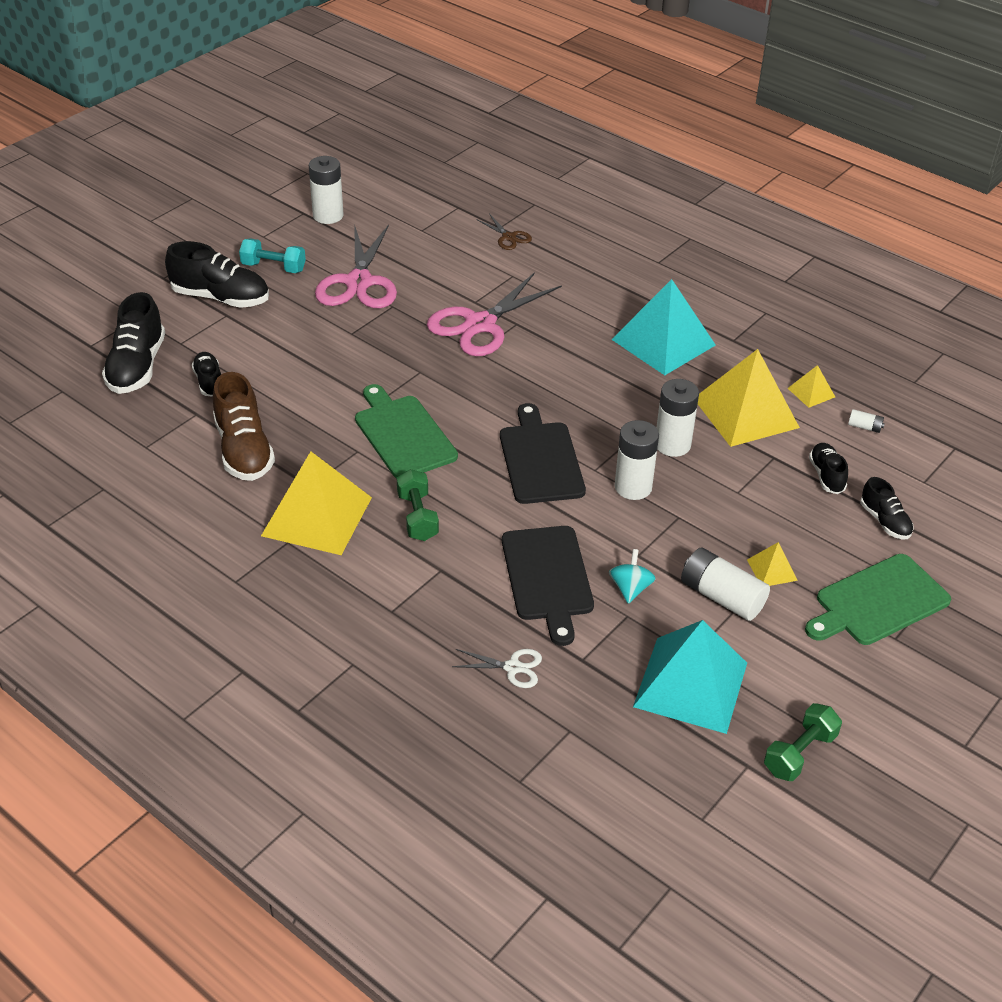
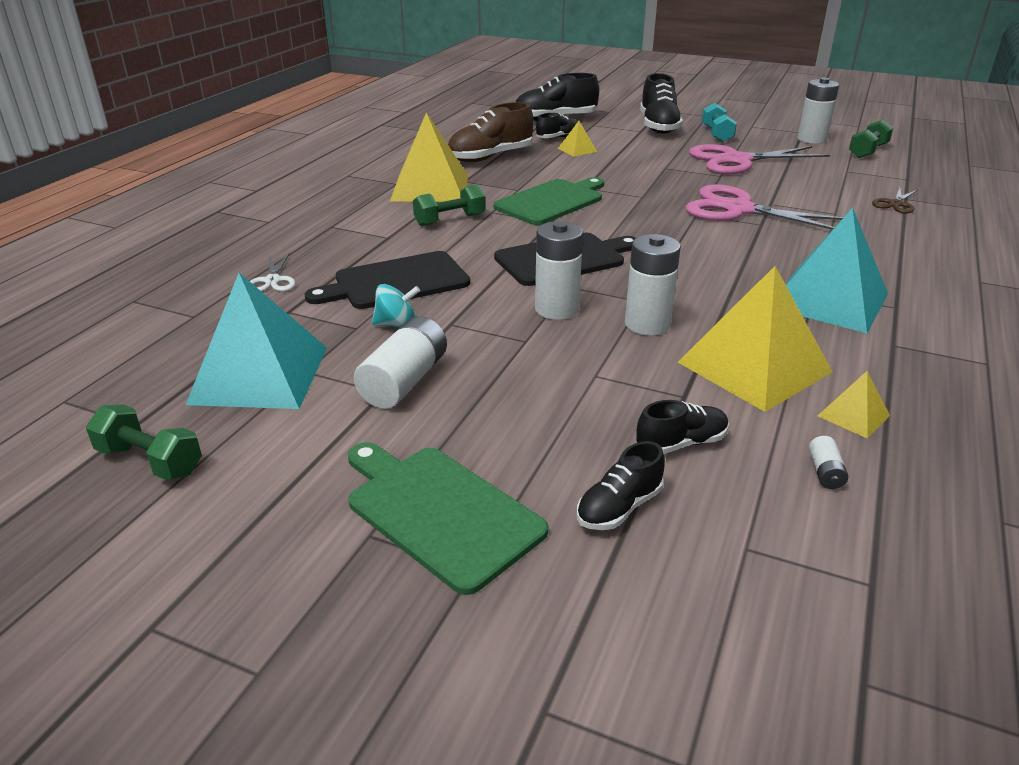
camera: 75 degrees right, 10 degrees down
yellow pyramid [747,542,798,586] -> yellow pyramid moved to [558,121,597,157]
none -> green dumbbell [849,119,893,158]

